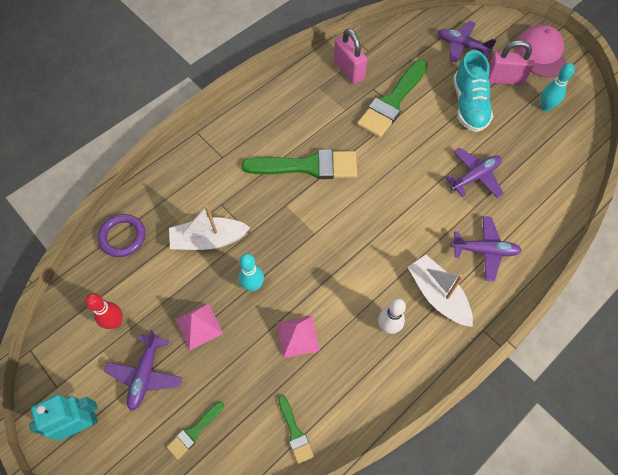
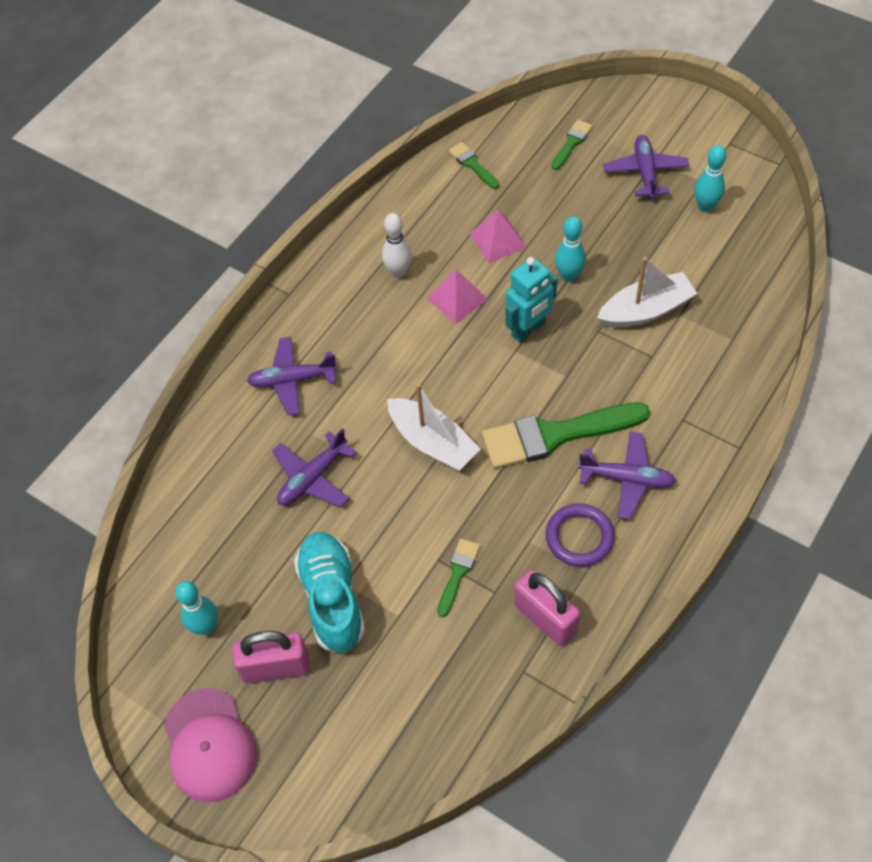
camera: 170 degrees right, 5 degrees down
turquoise robot [29,395,98,441] -> turquoise robot moved to [505,257,557,343]
red bowling pin [85,293,123,329] -> turquoise bowling pin [695,145,726,212]
purple ring [98,214,145,257] -> purple ring moved to [546,503,615,567]
pink pyramid [175,303,223,351] -> pink pyramid moved to [427,269,488,324]
green brush [357,60,428,138] -> green brush [437,538,480,617], size x0.47
white boat [408,255,473,327] -> white boat moved to [387,383,480,471]
purple plane [438,21,497,63] -> purple plane moved to [578,431,676,520]

